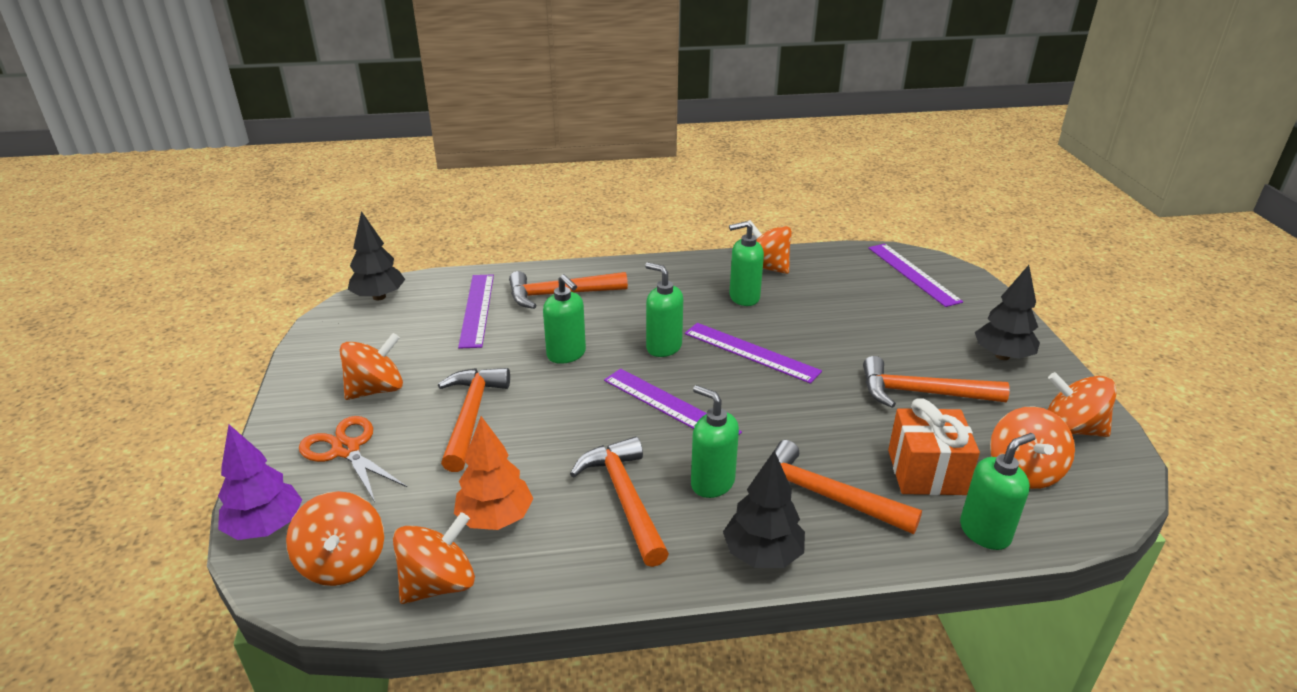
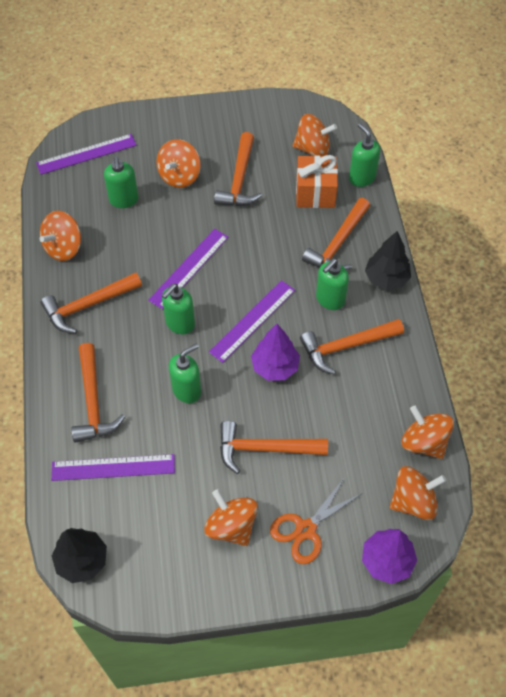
camera: 90 degrees left, 25 degrees up
orange tree [454,416,533,530] -> none
green soap dispenser [729,221,764,306] -> green soap dispenser moved to [104,156,138,208]
black tree [975,265,1040,360] -> none
orange spinning top [1047,372,1117,437] -> orange spinning top moved to [156,139,201,188]
none -> orange hammer [41,272,142,333]
none -> purple tree [251,324,300,381]

